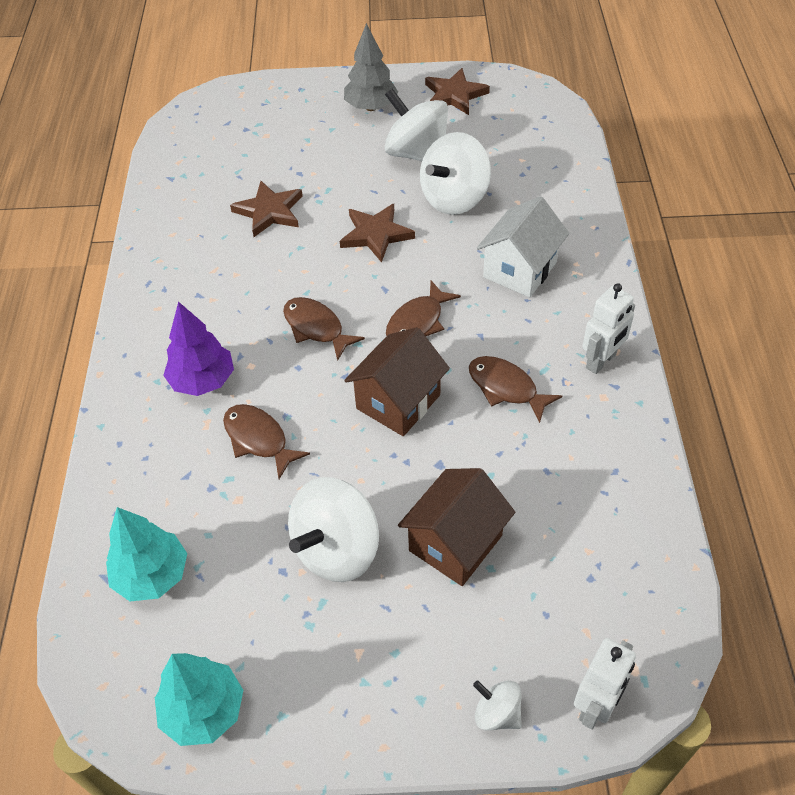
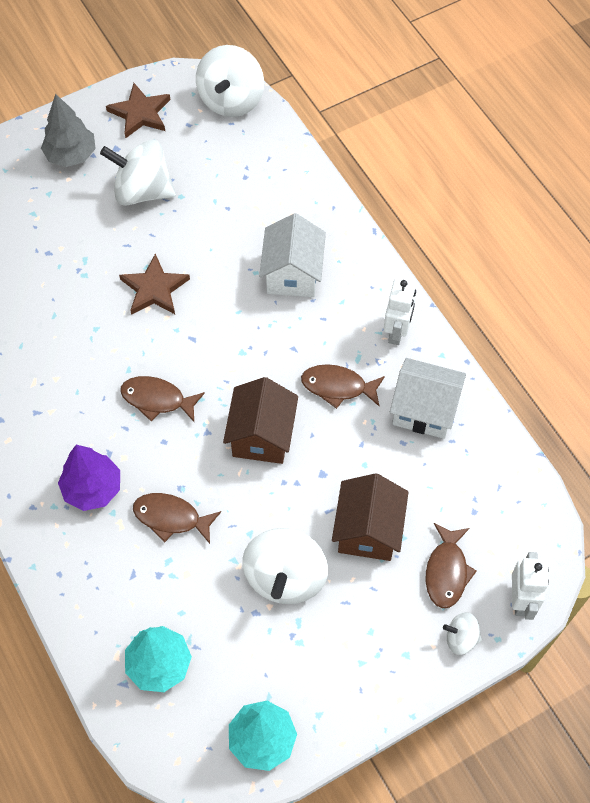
camera: 30 degrees left, 10 degrees up
brown star [230,181,303,237] -> none
brown fish [386,281,461,336] -> brown fish moved to [426,523,477,608]
white spinning top [420,132,491,215] -> white spinning top moved to [196,45,264,117]
none -> white house [390,358,466,439]

